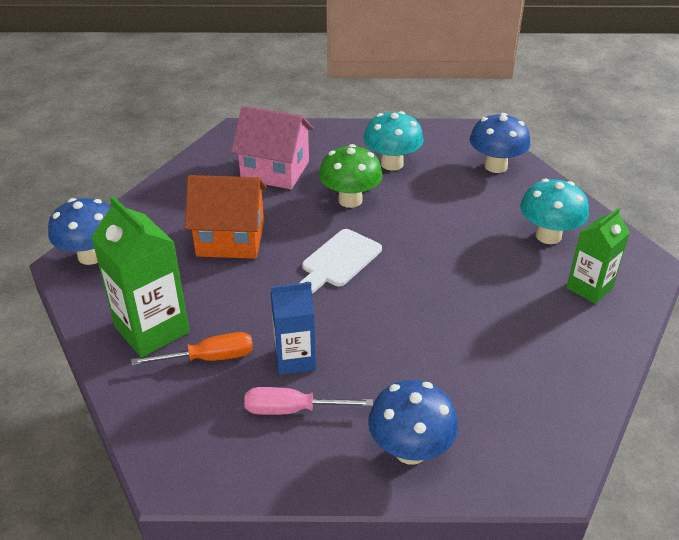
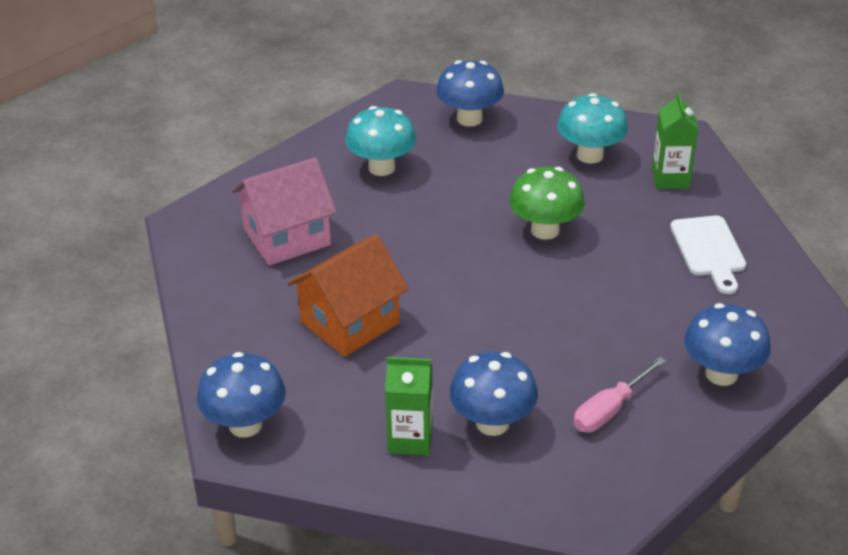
camera: 45 degrees left, 0 degrees up
green carton [91,196,190,358] -> green carton [385,357,433,456], size x0.65
orange screwdriver [131,332,253,365] -> blue mushroom [450,351,538,436]
blue carton [271,282,316,375] -> none
white cutting board [299,229,382,294] -> white cutting board moved to [670,215,746,294]
green mushroom [319,144,383,208] -> green mushroom moved to [509,167,585,240]

